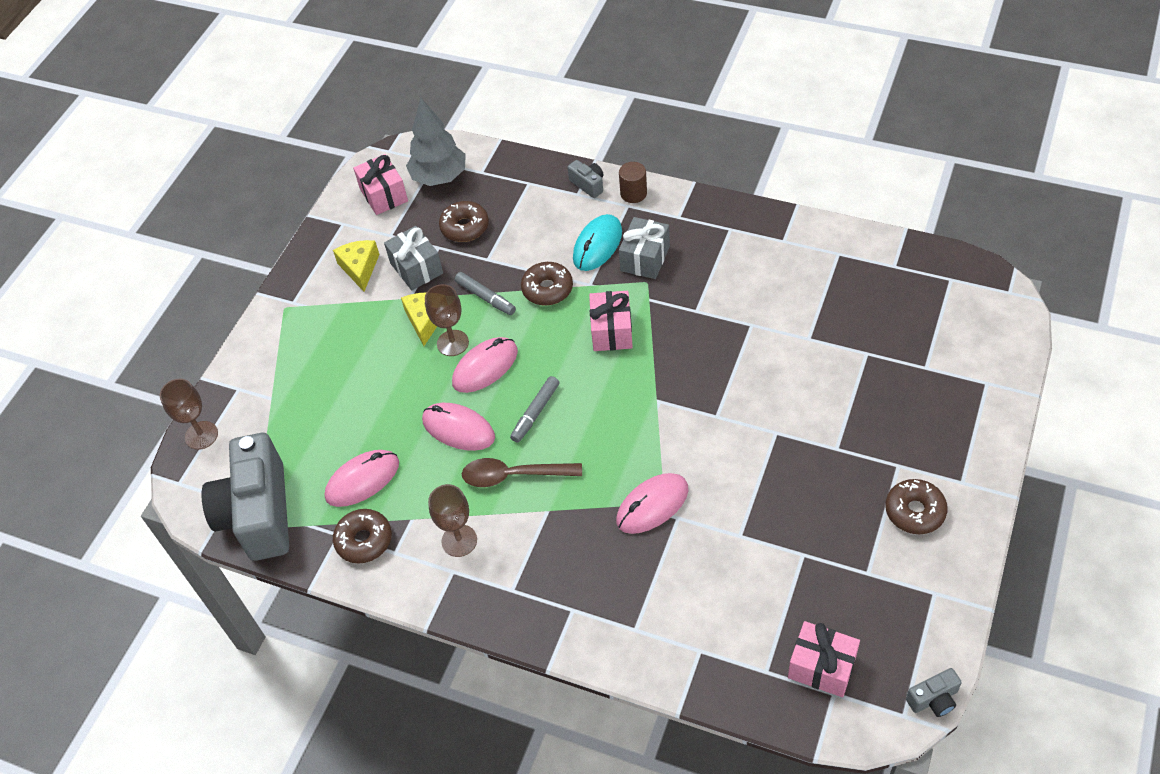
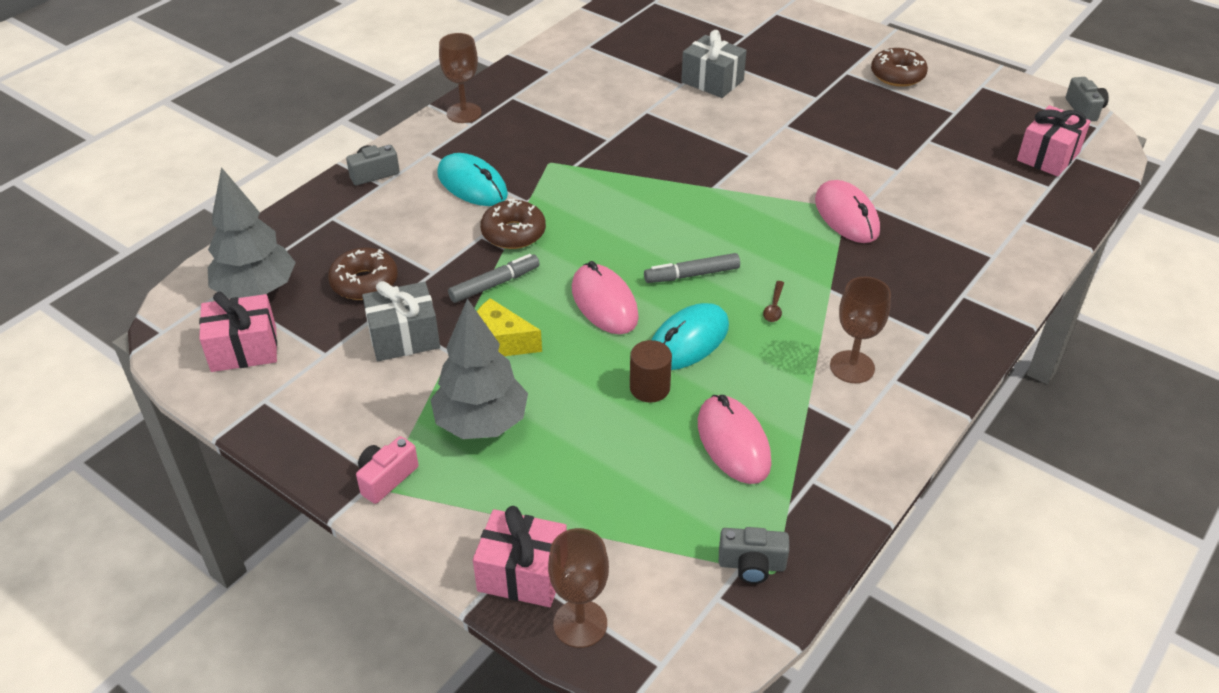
camera: 80 degrees left, 10 degrees down
grey camera [201,433,289,561] -> grey camera [719,527,789,584], size x0.41
yellow cheese [333,240,379,292] -> none
brown donut [333,509,392,564] -> none
pink mouse [422,403,495,451] -> turquoise mouse [652,303,729,370]
brown goblet [425,284,469,356] -> brown goblet moved to [439,33,482,123]
brown spoon [462,458,582,487] -> brown spoon [763,281,784,322], size x0.45
grey marker [510,376,559,443] -> grey marker turned 120 degrees clockwise [644,253,740,283]
pink gift [589,291,633,351] -> pink gift moved to [473,506,567,607]
brown cylinder [619,162,647,203] -> brown cylinder moved to [630,340,672,403]
grey gift [619,217,670,279] -> grey gift moved to [681,30,747,98]
none -> pink camera [356,436,419,504]
none -> grey tree [431,298,528,439]

